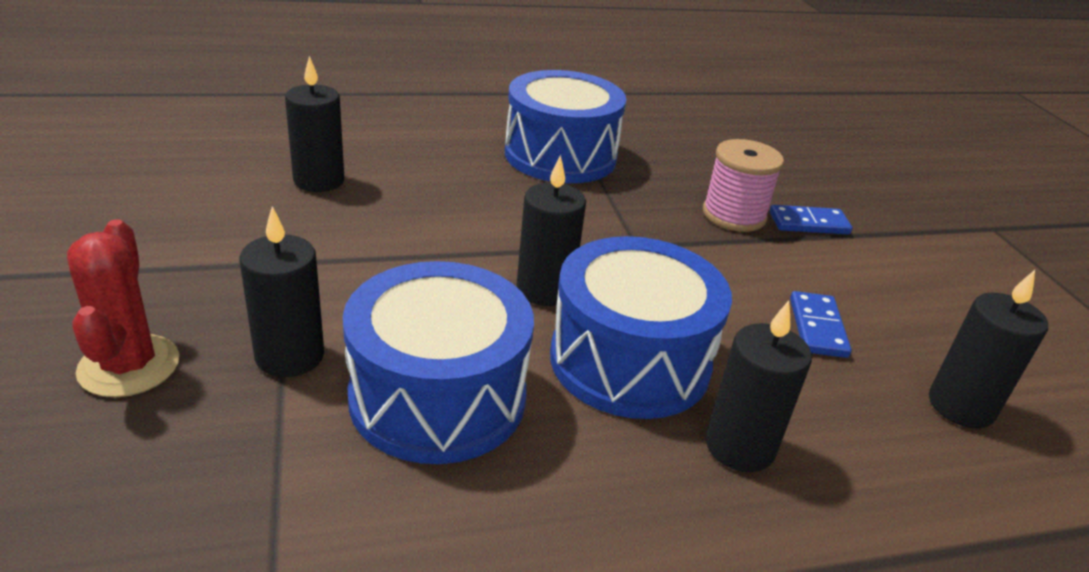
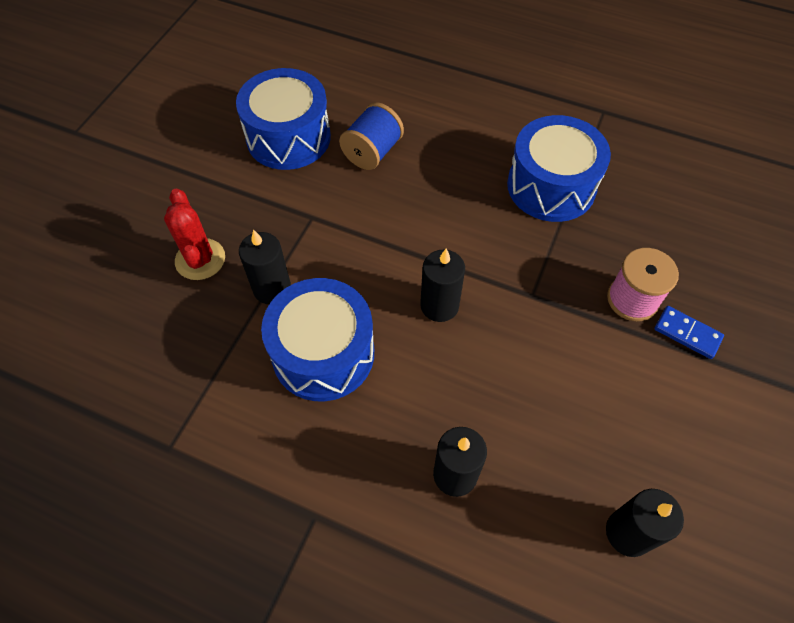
camera: 40 degrees right, 25 degrees up
red cactus [67,220,179,397] -> red cactus turned 45 degrees counterclockwise [164,189,225,280]
black candle [285,56,344,192] -> blue spool [339,102,404,170]
blue drum [550,236,732,419] -> blue drum moved to [236,68,331,170]
blue domino [790,291,852,358] -> none

